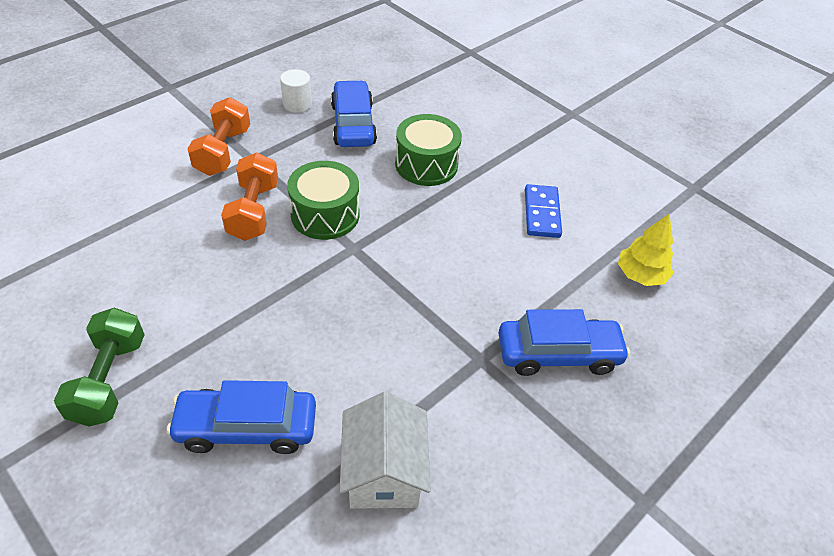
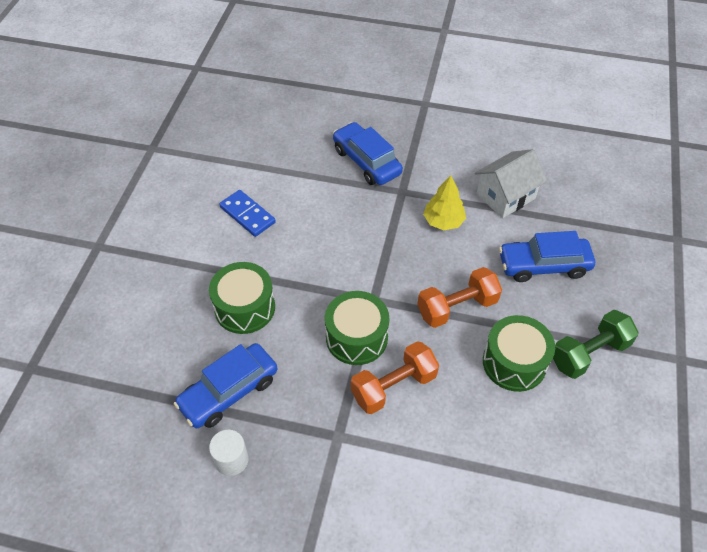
camera: 120 degrees left, 5 degrees up
blue car [167,380,316,454] -> blue car turned 120 degrees clockwise [499,231,595,282]
orange dumbbell [187,97,250,176] -> orange dumbbell moved to [417,267,502,328]
blue domino [525,184,562,238] -> blue domino turned 75 degrees clockwise [219,190,276,237]
yellow tree [618,214,674,286] -> yellow tree moved to [423,175,466,230]
none -> green drum [483,315,555,392]

